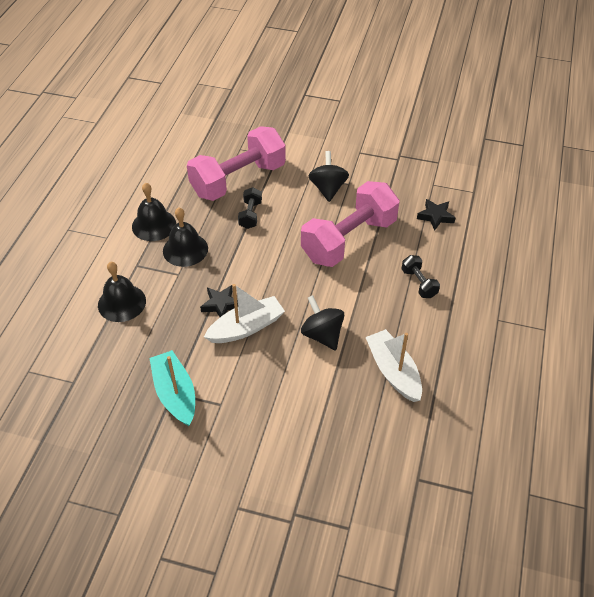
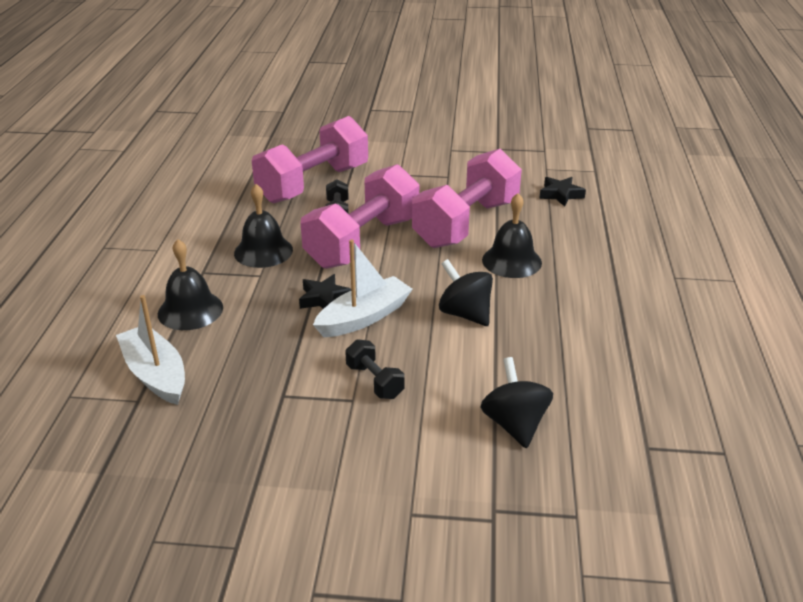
camera: 10 degrees left, 15 degrees down
black bell [132,182,176,241] -> black bell moved to [482,193,542,278]
turquoise boat [150,350,195,426] -> none
black spinning top [308,151,349,202] -> black spinning top moved to [481,357,553,449]
white boat [365,329,422,402] -> white boat moved to [116,295,185,405]
black dumbbell [402,255,440,298] -> black dumbbell moved to [345,339,405,399]
none -> pink dumbbell [301,164,419,269]

